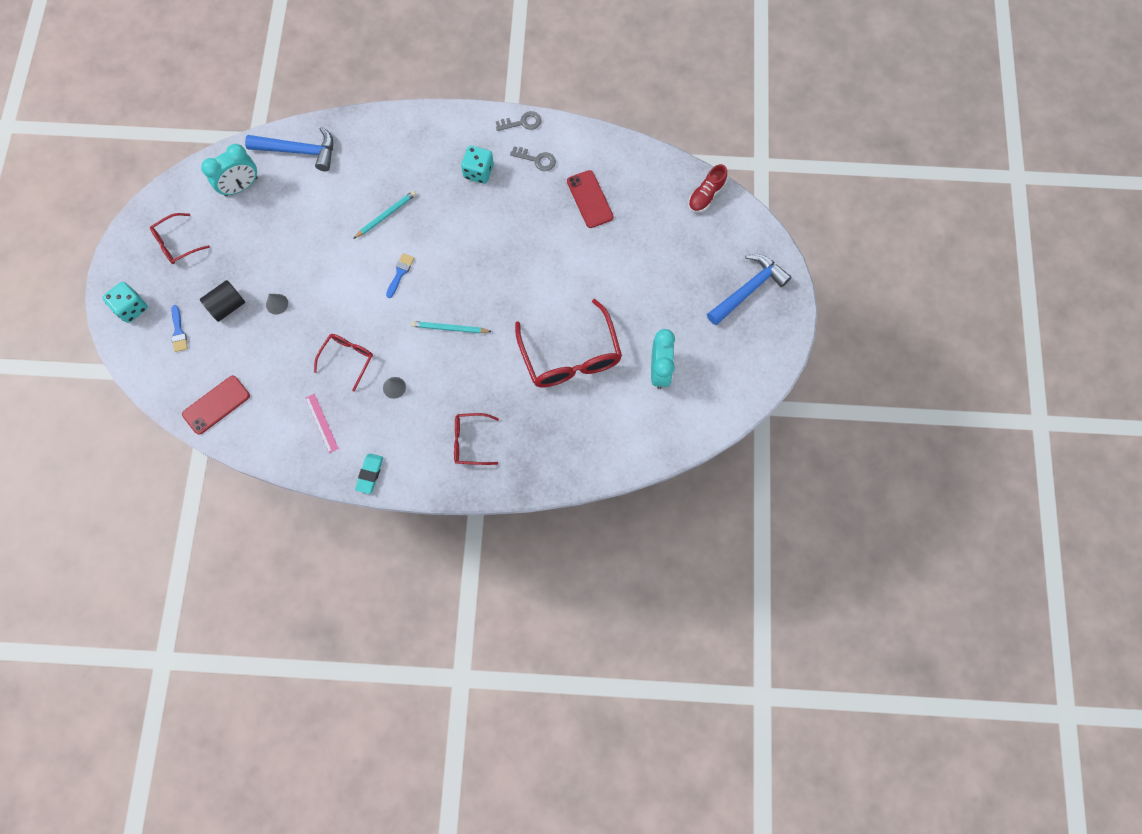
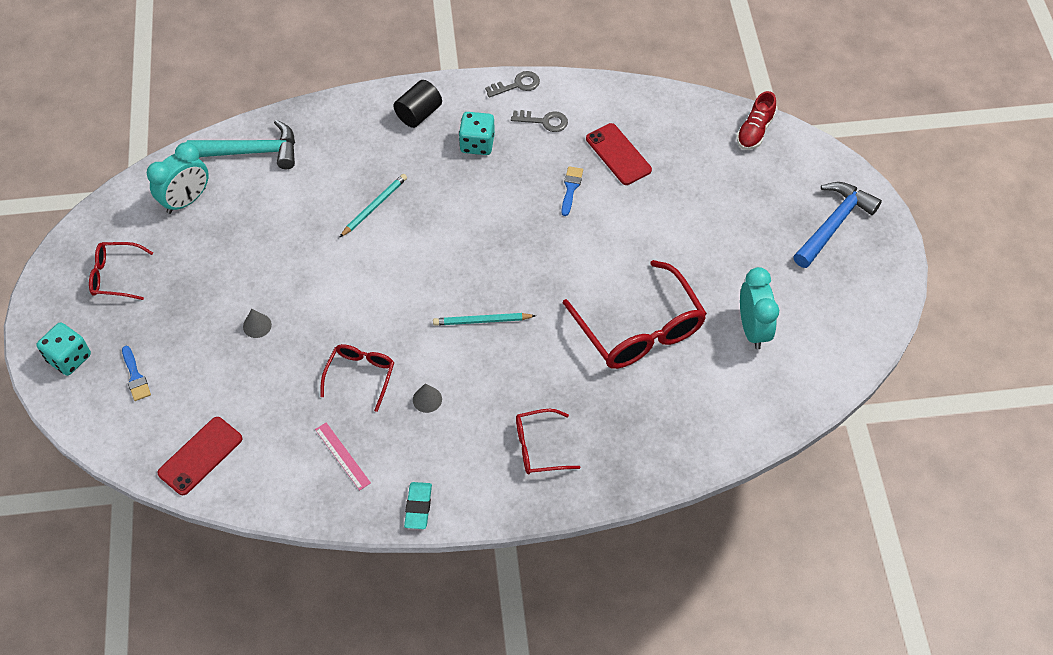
camera: 10 degrees left, 15 degrees down
red glasses [150,213,210,264] -> red glasses turned 45 degrees clockwise [89,242,153,300]
black cylinder [200,280,245,322] -> black cylinder moved to [394,80,442,128]
blue hammer [245,126,333,171] -> turquoise hammer [186,120,295,169]
blue brush [386,253,414,298] -> blue brush moved to [561,166,583,216]

